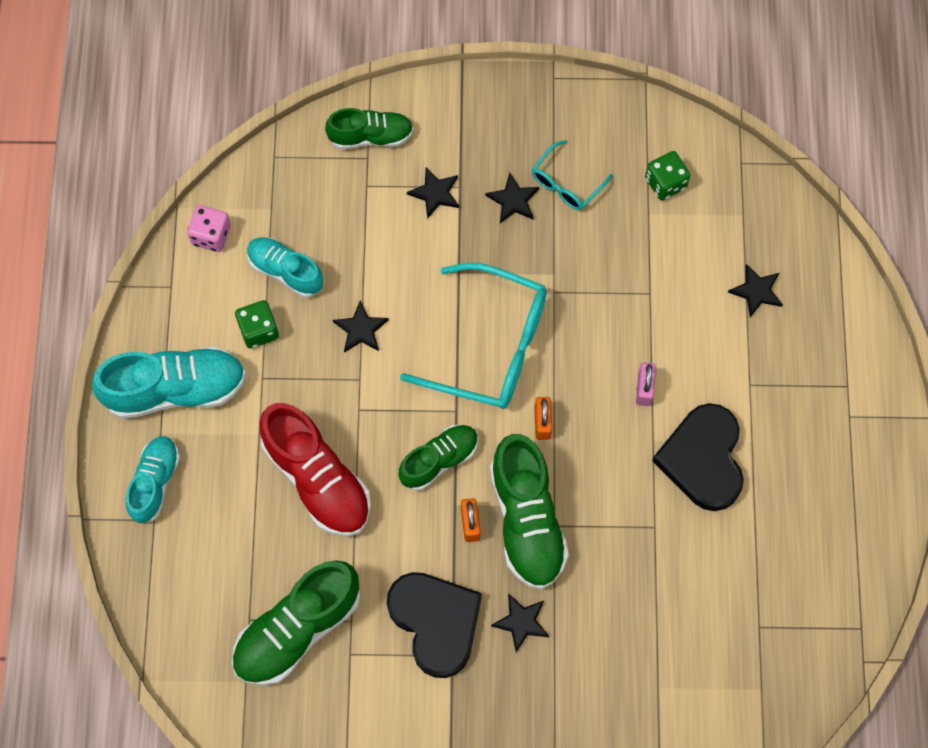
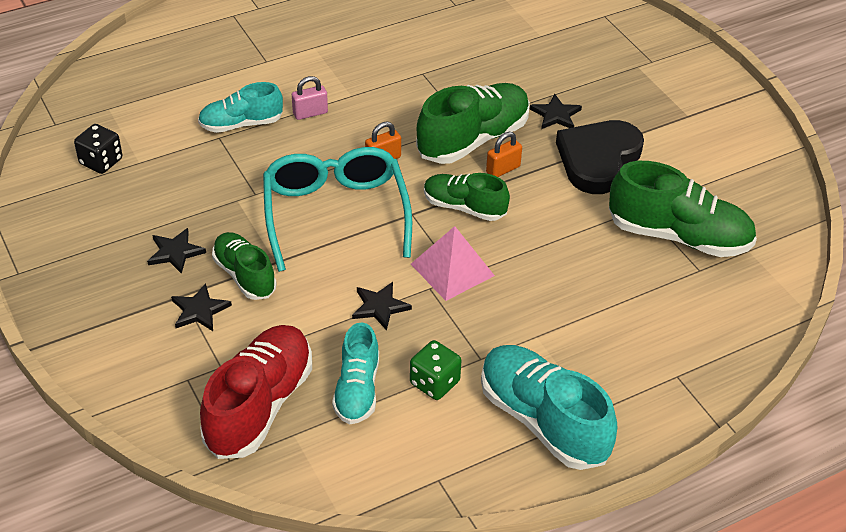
camera: 120 degrees left, 25 degrees down
turquoise shoe [126,436,180,524] -> turquoise shoe moved to [198,82,283,133]
pink dice [187,205,231,252] -> none
red shoe [259,403,371,537] -> red shoe moved to [200,325,312,459]
green shoe [325,108,414,149] -> green shoe moved to [212,232,277,300]
turquoise glasses [532,140,613,210] -> none
green dice [645,151,690,201] -> black dice [74,124,122,174]
black heart [652,403,744,511] -> none
black star [728,264,783,317] -> none
none -> pink pyramid [411,226,495,301]

